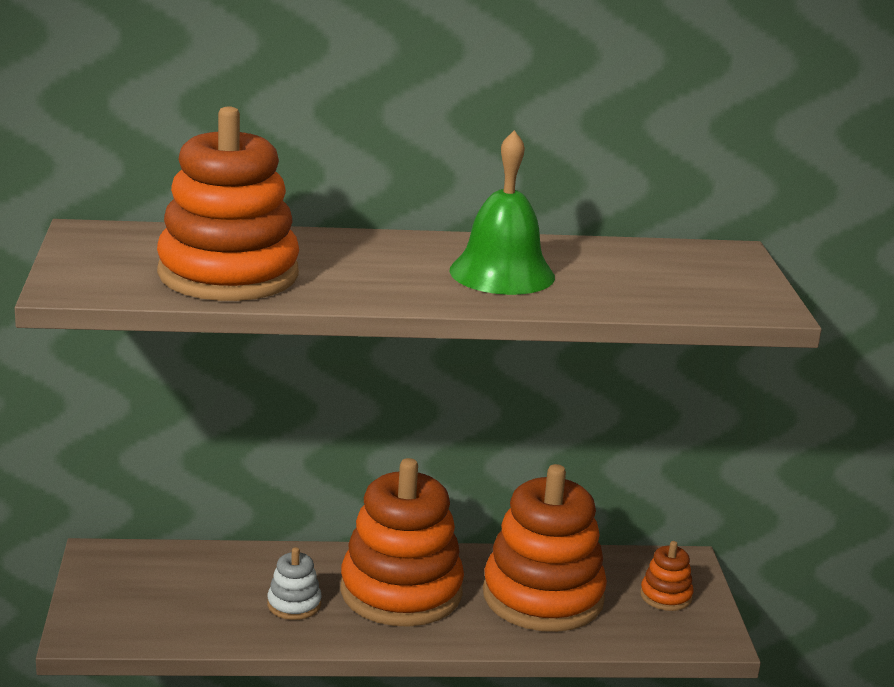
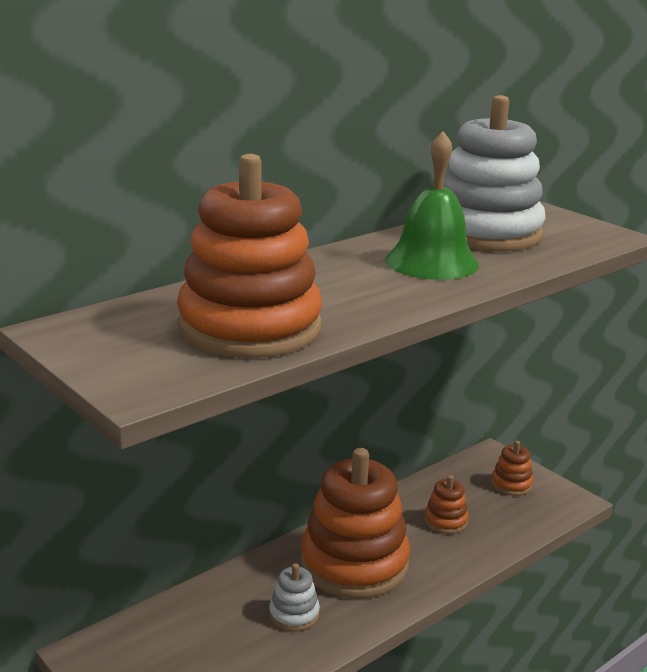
camera: 35 degrees left, 0 degrees up
orange stacking toy [483,464,607,632] -> orange stacking toy [424,475,469,534], size x0.43
none -> white stacking toy [444,95,545,252]

